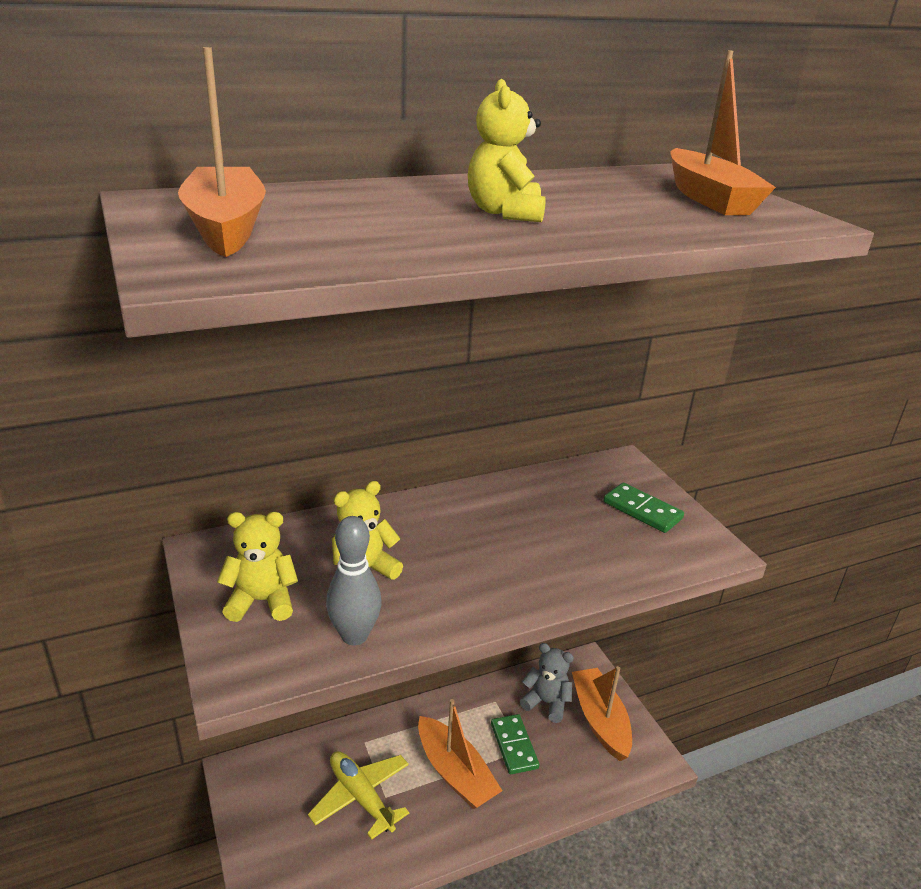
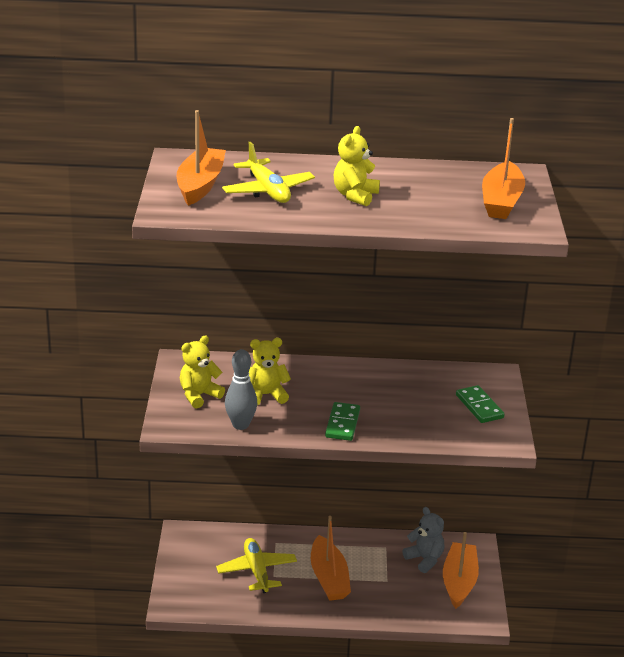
camera: 25 degrees right, 0 degrees up
yellow teddy bear [217,512,298,622] -> yellow teddy bear turned 60 degrees counterclockwise [180,336,225,408]
green domino [491,714,539,774] -> green domino moved to [325,402,360,441]
none -> yellow plane [222,142,315,203]

